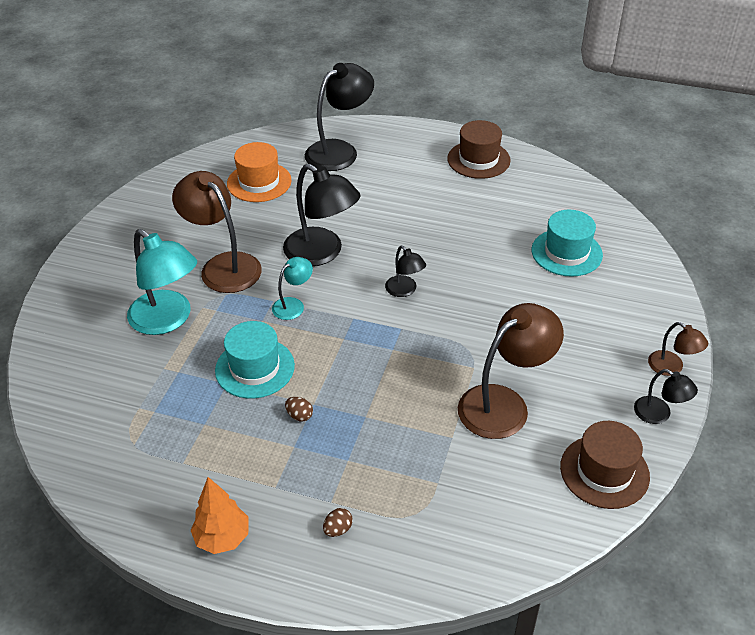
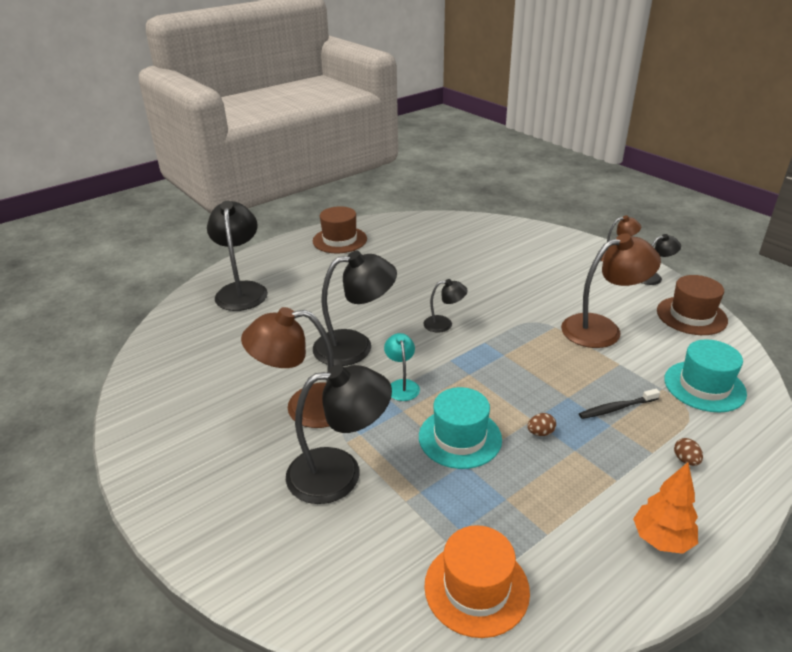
camera: 55 degrees left, 10 degrees down
turquoise lamp [127,229,197,335] -> black lamp [286,364,392,504]
orange hat [227,142,291,202] -> orange hat moved to [424,525,530,638]
brown lamp [458,303,564,439] -> brown lamp turned 75 degrees clockwise [561,233,661,348]
turquoise hat [532,210,603,277] -> turquoise hat moved to [664,339,747,412]
none -> black toothbrush [579,389,660,419]

